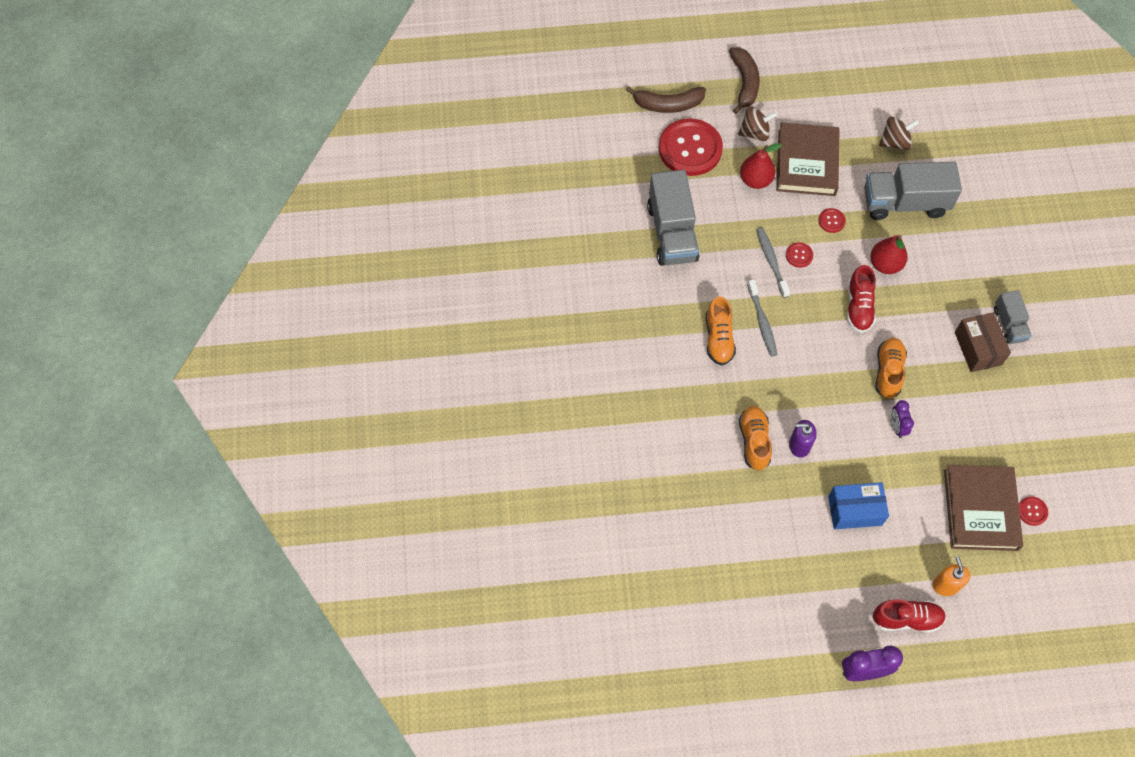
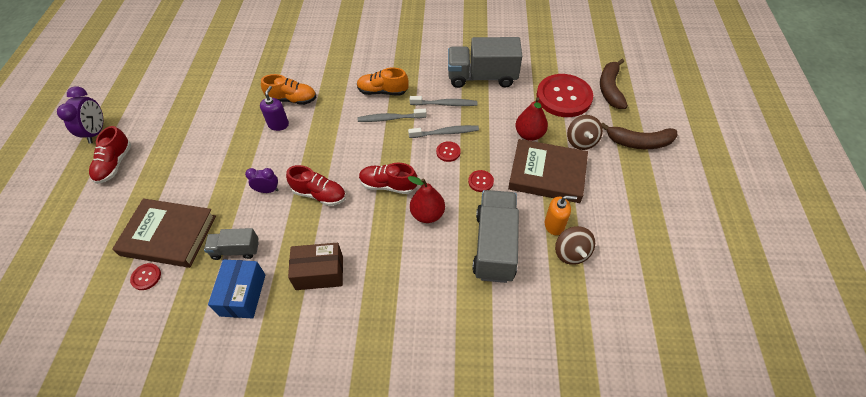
camera: 100 degrees right, 10 degrees down
blue box [828,482,889,529] -> blue box moved to [208,260,266,319]
orange shoe [875,338,907,399] -> red shoe [286,165,346,206]
orange soap dispenser [932,556,971,596] -> orange soap dispenser moved to [545,196,577,235]
grey truck [994,290,1032,344] -> grey truck moved to [204,228,259,260]
none -> grey toothbrush [409,96,477,106]

